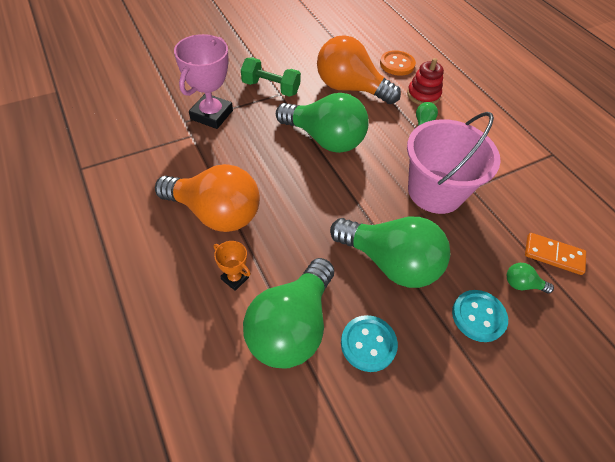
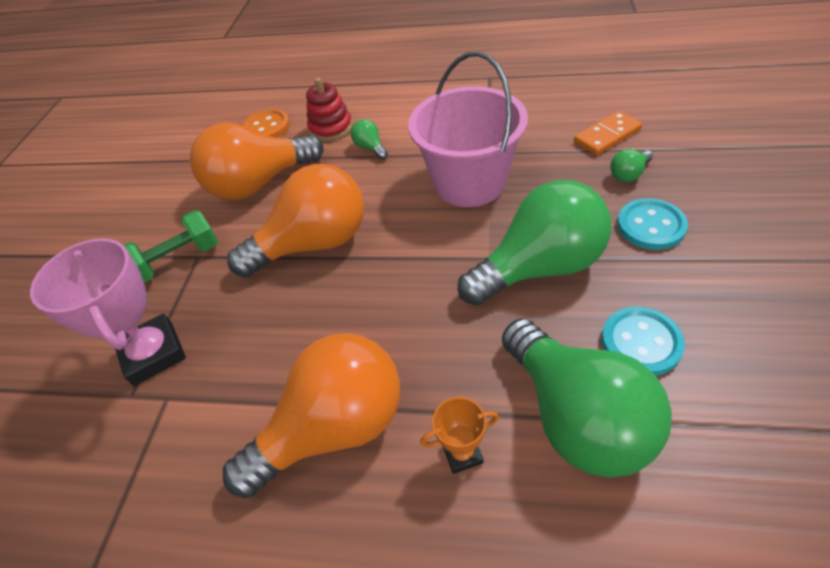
camera: 45 degrees left, 5 degrees down
green light bulb [276,93,369,153] -> orange light bulb [227,164,364,277]

